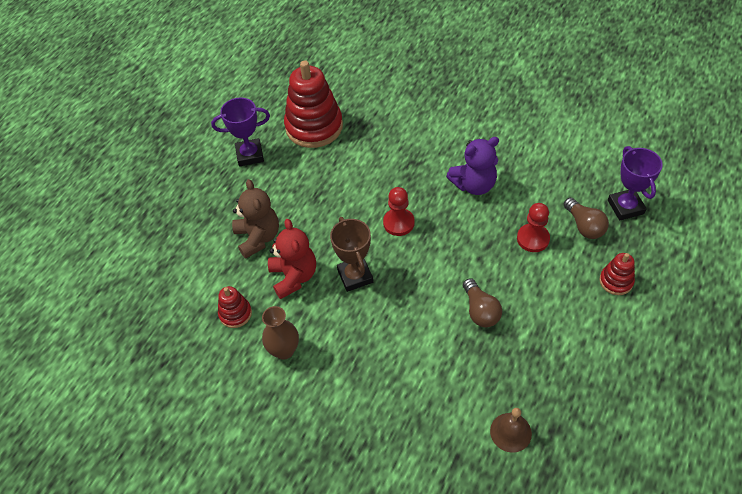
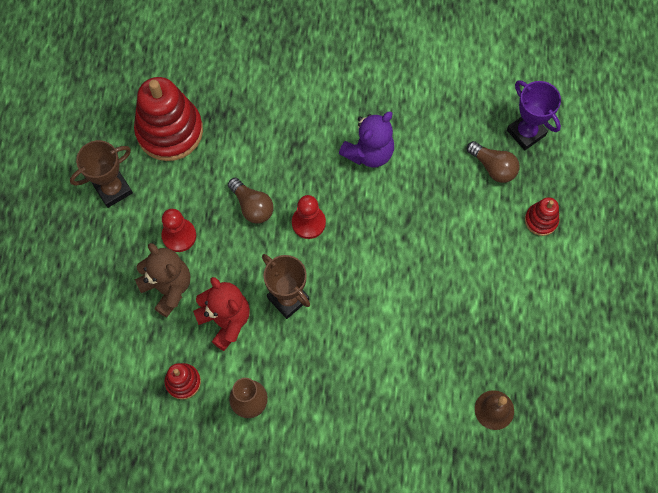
camera: 25 degrees left, 15 degrees up
purple trophy [211,98,270,167] -> brown trophy [70,140,133,208]
brown light bulb [463,278,502,327] -> brown light bulb moved to [228,178,274,224]
red pawn [517,203,550,252] -> red pawn moved to [161,209,196,252]

